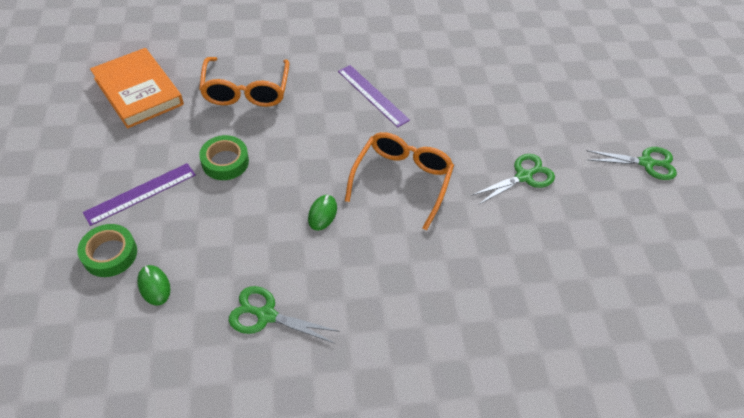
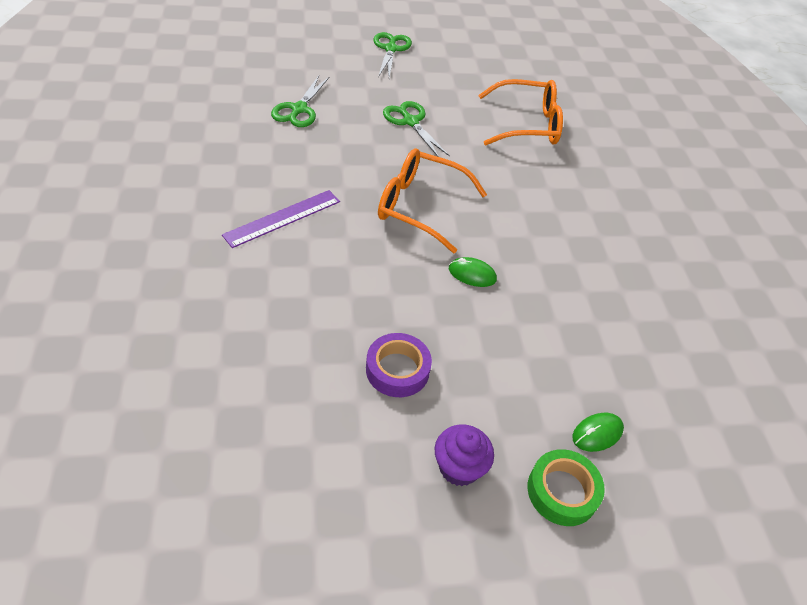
camera: 90 degrees left, 5 degrees down
purple ruler [83,163,196,226] -> purple cupcake [435,424,494,486]
orange book [90,48,184,129] -> none
orange glasses [199,57,289,107] -> orange glasses moved to [478,79,563,145]
green tape [199,135,249,180] -> purple tape [366,333,432,397]
green scissors [229,286,340,344] -> green scissors moved to [271,76,330,127]

